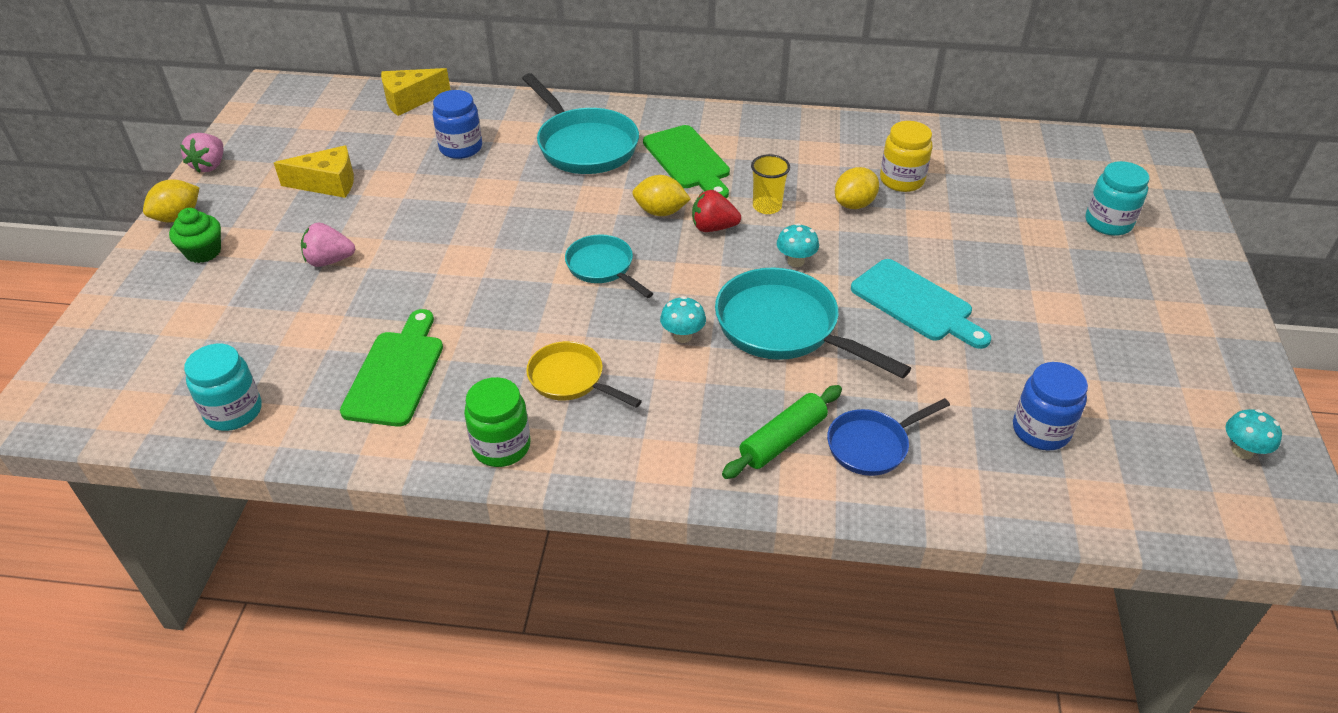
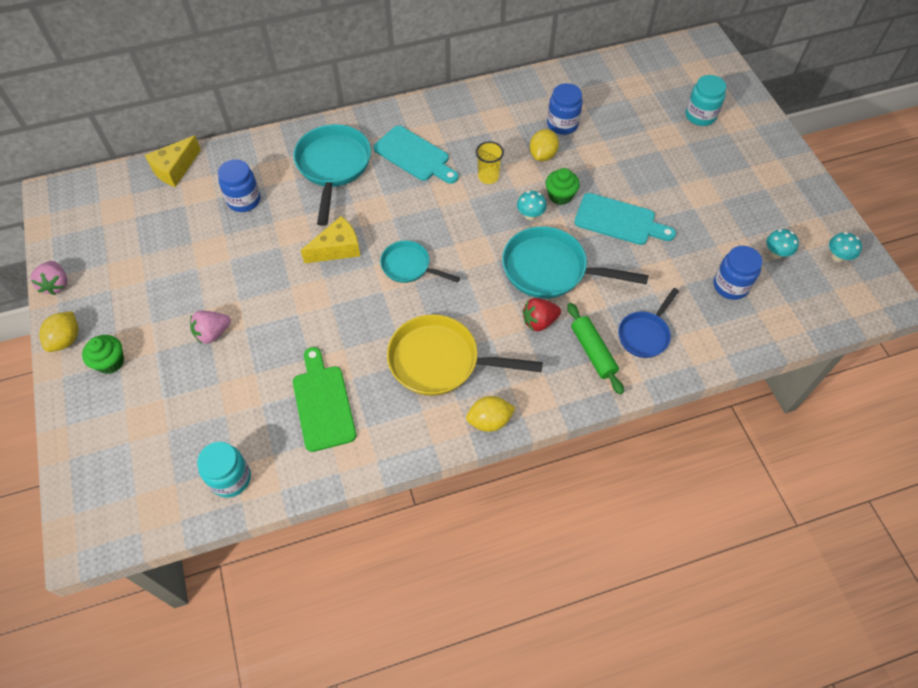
camera: 25 degrees left, 15 degrees up
yellow cheese [274,145,354,198] -> yellow cheese moved to [301,216,360,263]
green jar [464,377,531,467] -> none
turquoise pan [522,73,639,174] -> turquoise pan turned 120 degrees counterclockwise [293,124,371,226]
yellow pan [526,341,642,408] -> yellow pan [387,314,543,396], size x1.70
yellow lemon [632,175,691,216] -> yellow lemon moved to [466,396,516,432]
green cutting board [643,125,730,198] -> turquoise cutting board [373,126,458,184]
turquoise mushroom [660,296,706,343] -> turquoise mushroom moved to [767,229,799,259]
red strawberry [692,190,741,232] -> red strawberry moved to [523,298,561,331]
green rolling pin [722,385,842,479] -> green rolling pin turned 45 degrees counterclockwise [567,303,624,394]
yellow jar [880,121,933,192] -> blue jar [547,83,583,135]
none -> green cupcake [546,168,580,205]

